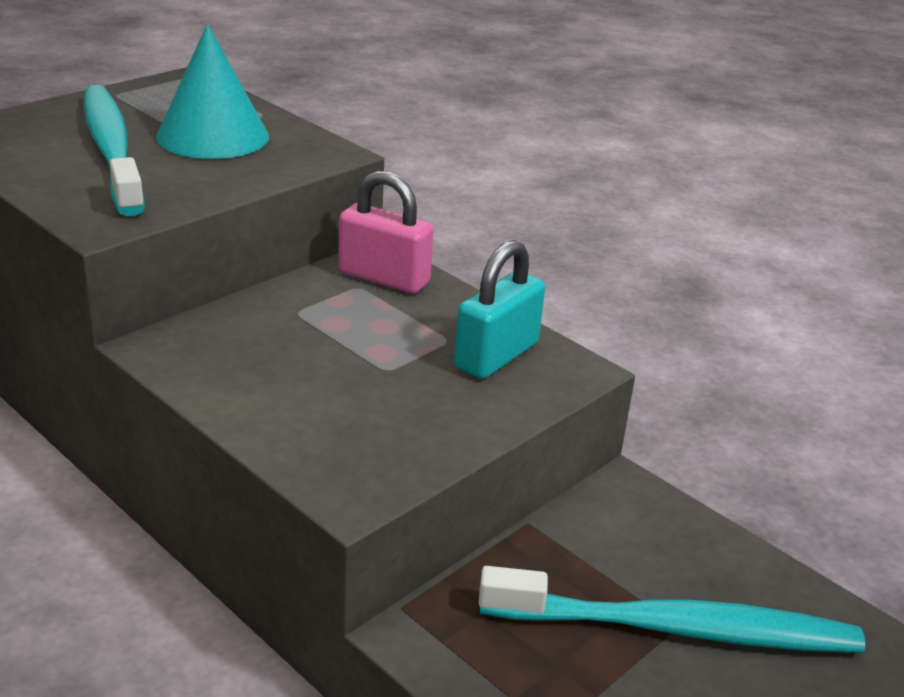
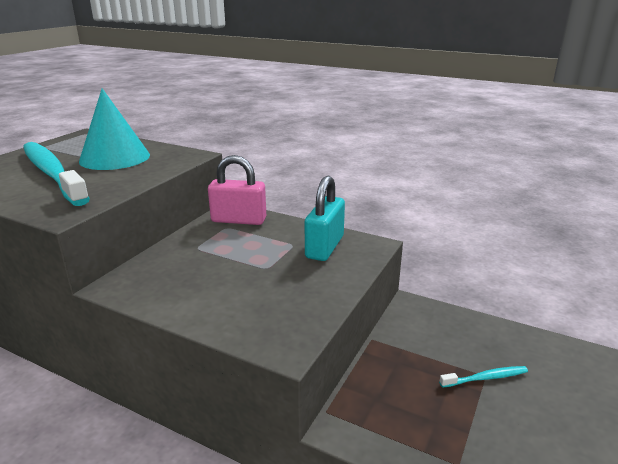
camera: 15 degrees left, 5 degrees down
turquoise toothbrush [479,566,865,653] -> turquoise toothbrush [439,366,528,388], size x0.41

